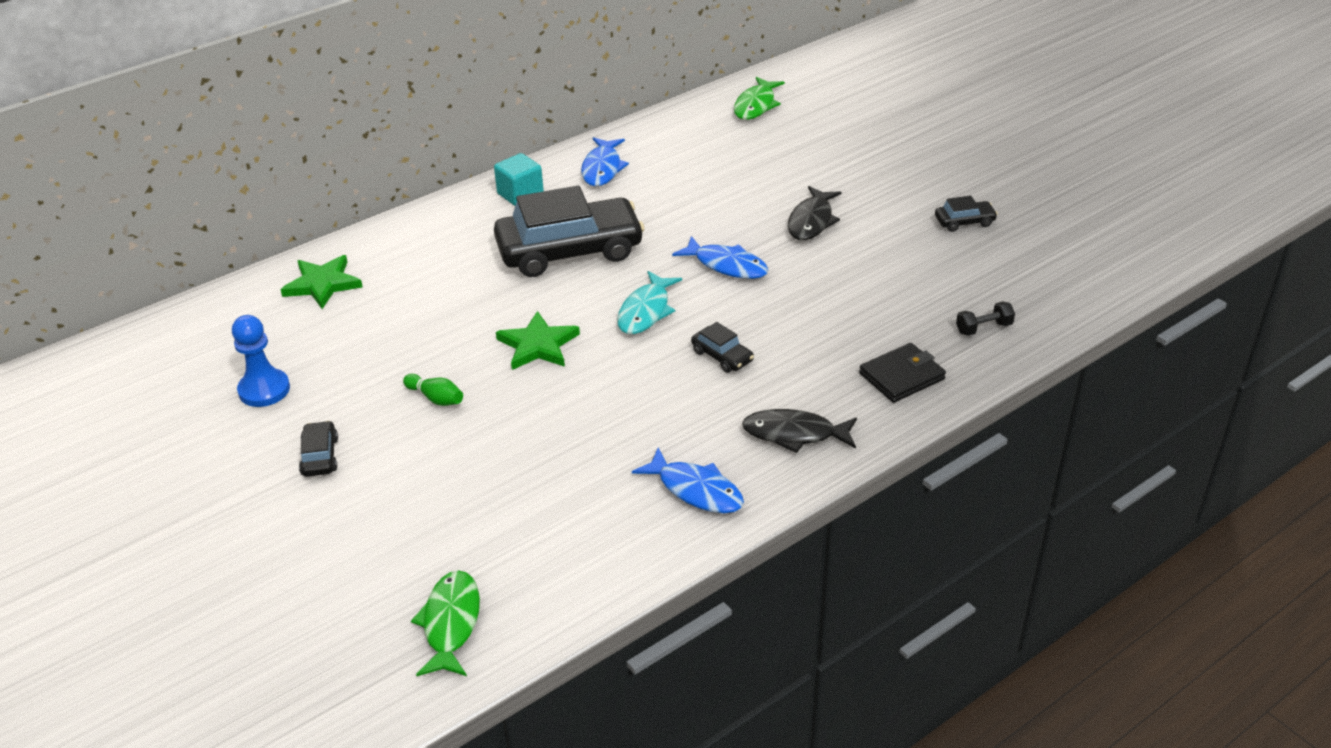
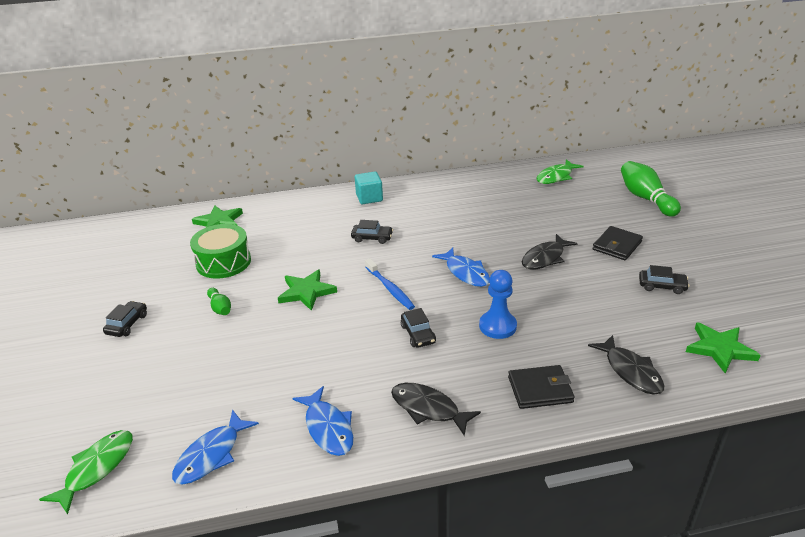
camera: 25 degrees right, 5 degrees down
blue pawn [232,315,290,407] -> blue pawn moved to [479,270,517,339]
black car [494,186,645,277] -> black car [351,220,393,244], size x0.42
blue fish [581,137,629,186] -> blue fish moved to [172,410,259,484]
turquoise fish [617,271,682,334] -> blue toothbrush [365,258,415,310]
black dumbbell [956,301,1015,336] -> black fish [588,335,664,395]
none -> green drum [190,224,251,279]
none -> black wallet [593,226,643,260]
none -> green bowling pin [621,161,681,217]
none -> green star [686,322,761,373]

